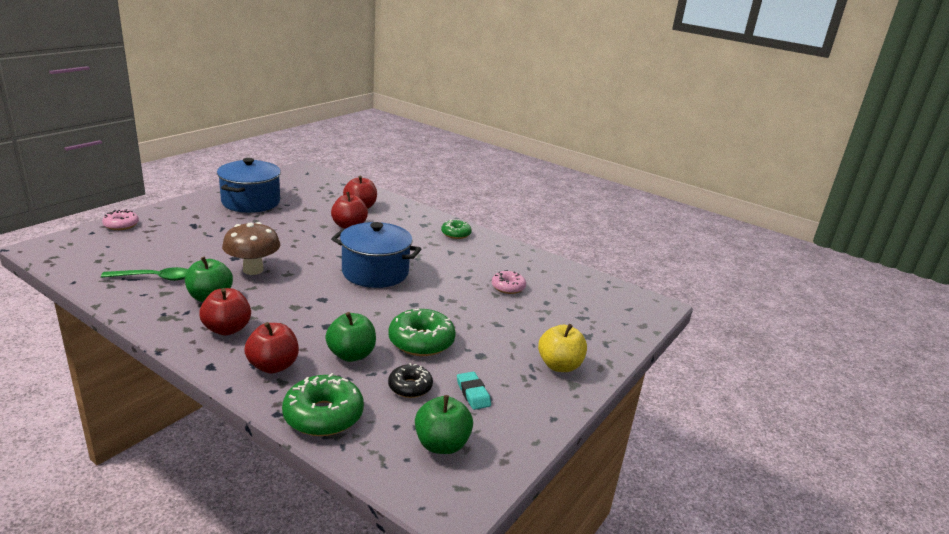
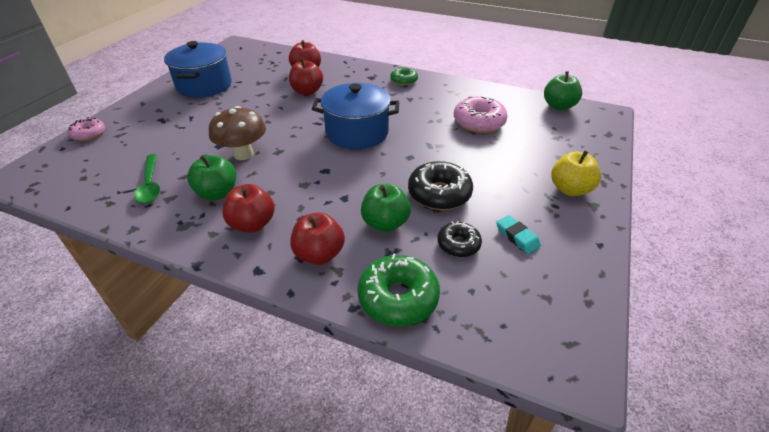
camera: 10 degrees left, 15 degrees up
green spoon [101,267,188,281] -> green spoon turned 90 degrees clockwise [134,154,160,203]
green donut [388,309,456,356] -> black donut [408,161,473,210]
green apple [415,395,473,454] -> green apple moved to [544,72,582,110]
pink donut [492,270,526,294] -> pink donut [454,96,508,133], size x1.65

